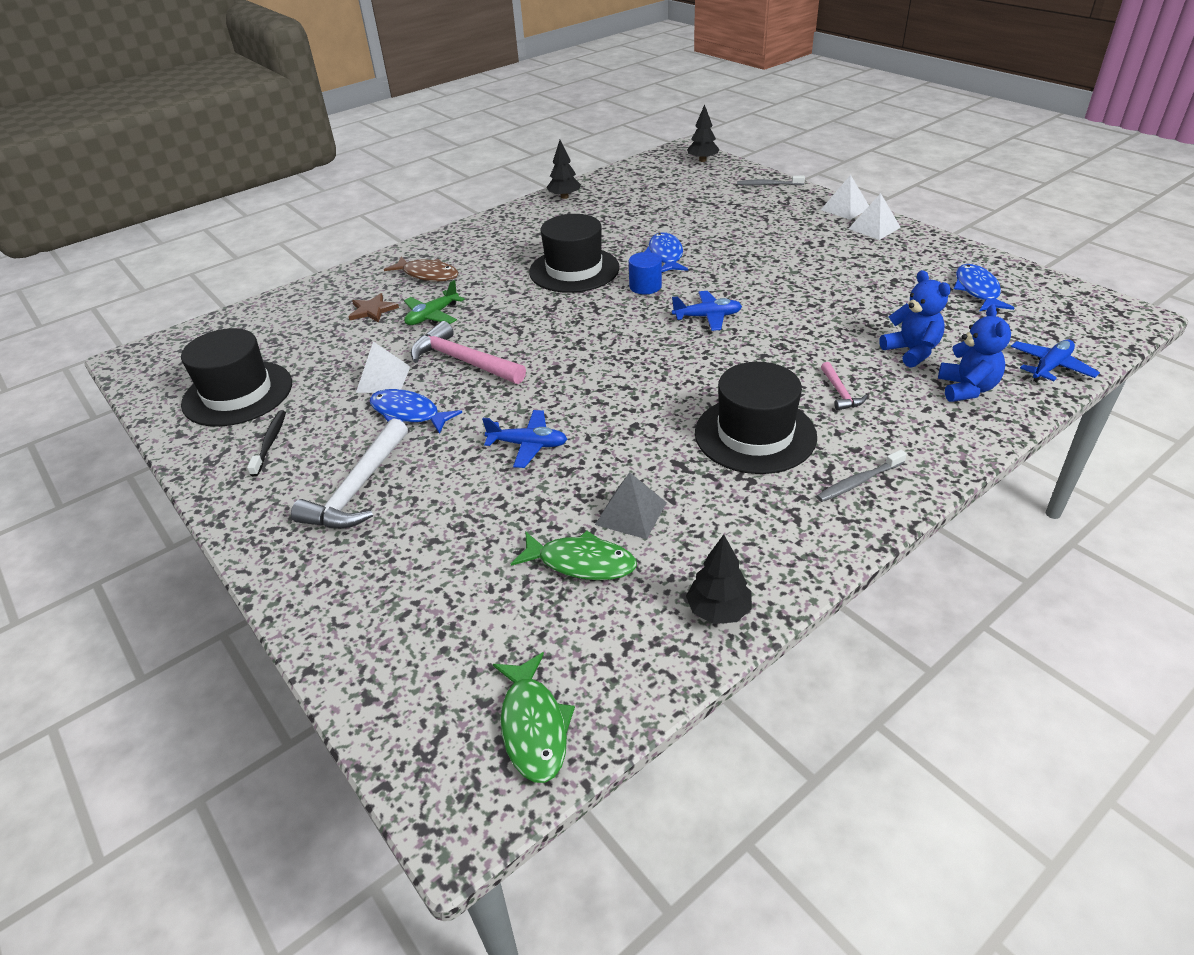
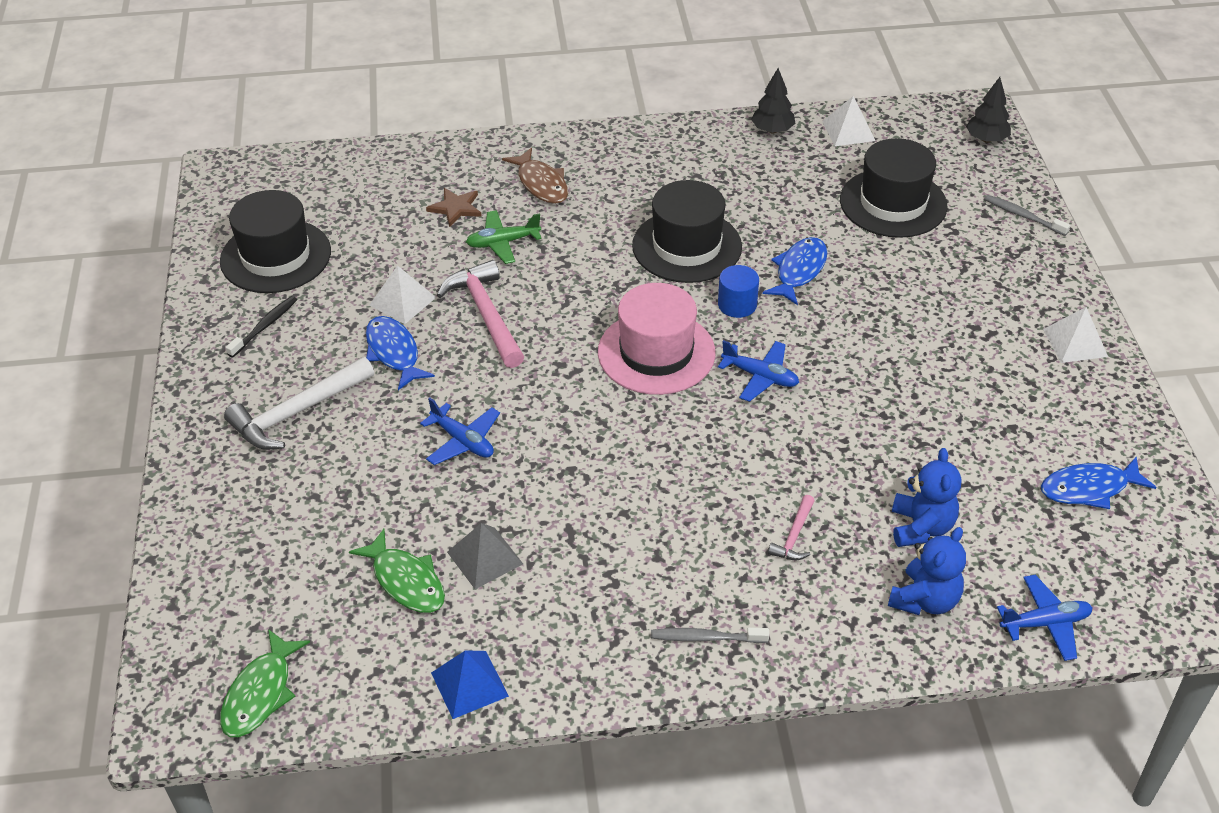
camera: 30 degrees right, 5 degrees up
black tree [686,534,752,624] -> blue pyramid [431,650,509,719]
black hat [695,362,817,474] -> black hat moved to [840,138,948,238]
white pyramid [821,175,869,220] -> white pyramid moved to [822,96,875,146]
blue fish [954,264,1014,312] -> blue fish turned 135 degrees counterclockwise [1041,456,1156,509]
none -> pink hat [598,283,716,395]

